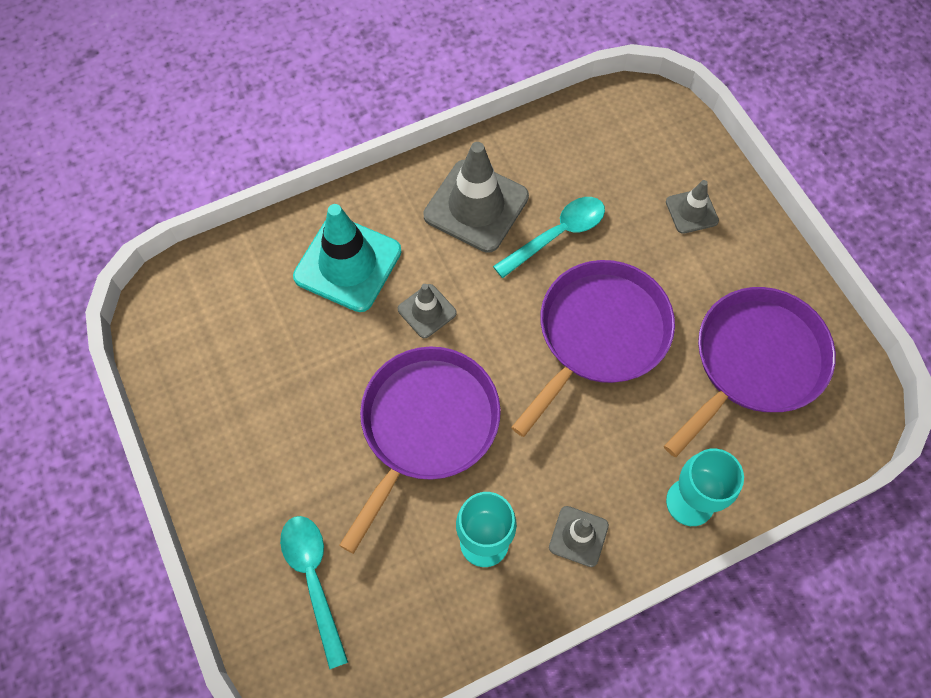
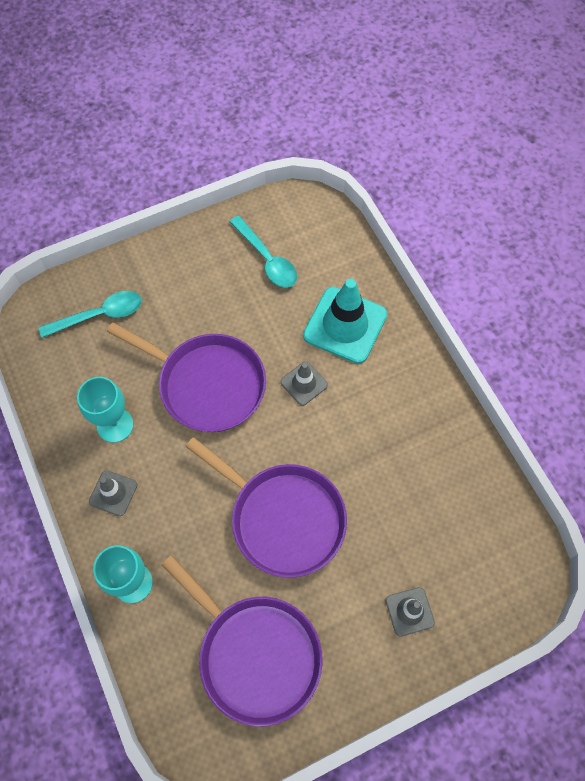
camera: 90 degrees right, 0 degrees up
grey traffic cone [423,142,529,253] -> none
turquoise spoon [493,197,605,278] -> turquoise spoon moved to [230,216,297,288]

